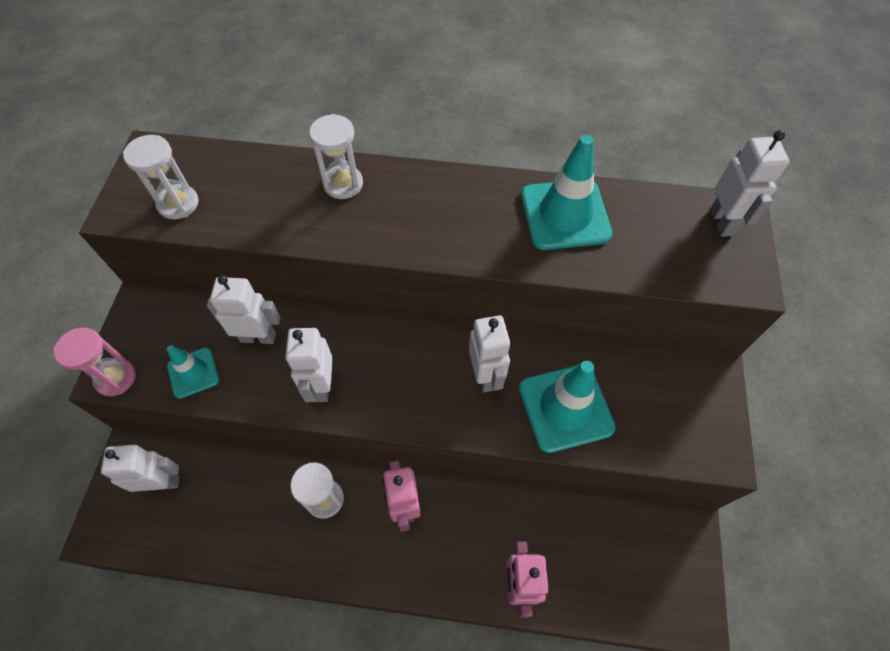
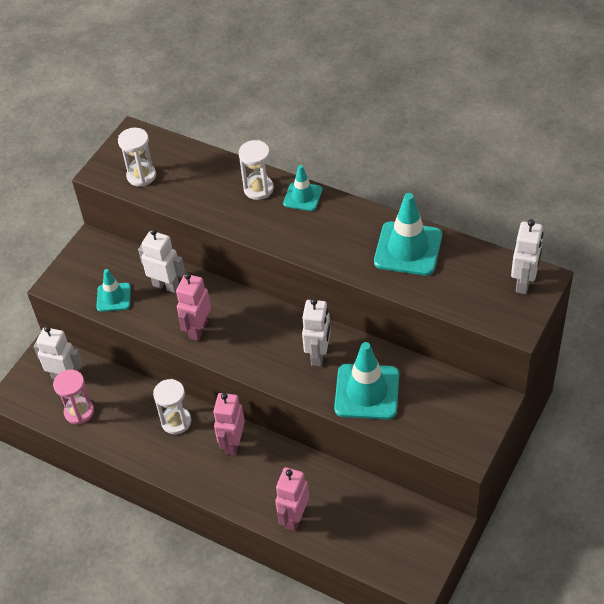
camera: 25 degrees right, 10 degrees down
pink hourglass [53,327,136,396] -> pink hourglass moved to [53,369,94,424]
white robot [285,328,333,402] -> pink robot [176,273,211,341]
none -> turquoise traffic cone [283,165,323,211]

